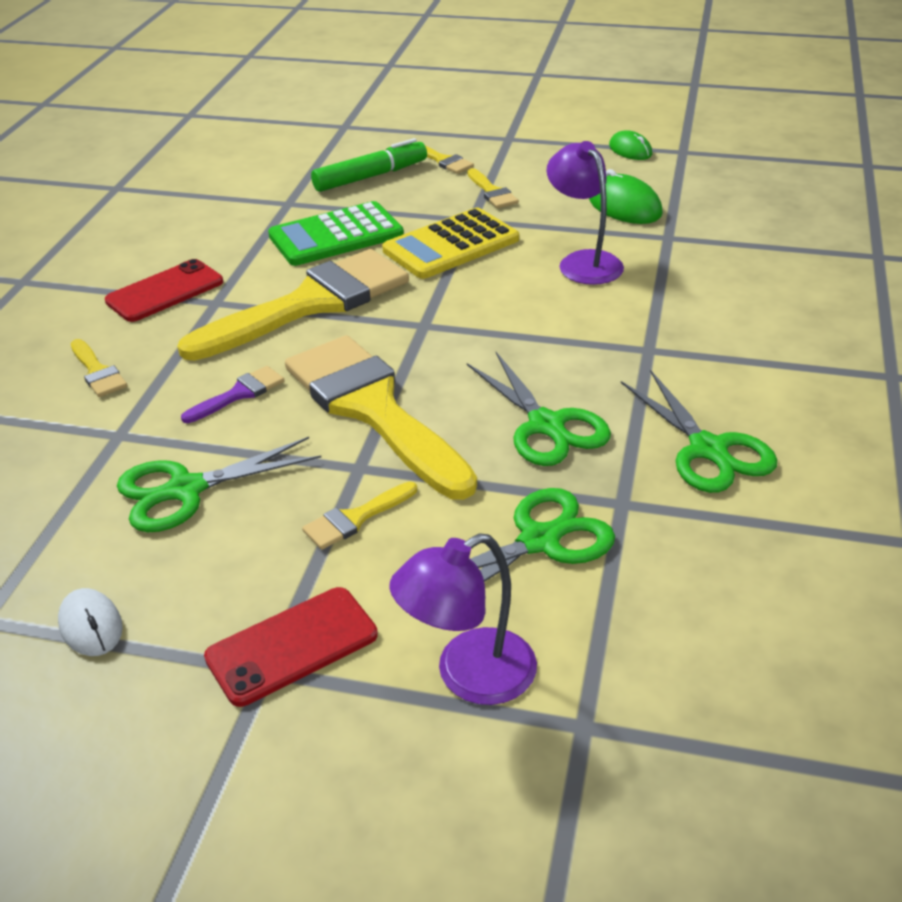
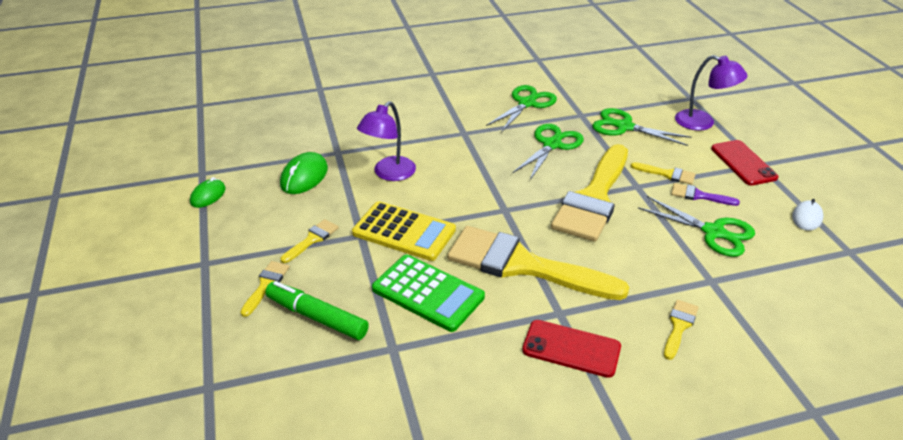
camera: 120 degrees left, 0 degrees up
purple brush [181,366,284,423] -> purple brush moved to [671,183,740,206]
red phone [204,587,378,707] -> red phone turned 45 degrees clockwise [711,140,778,186]

